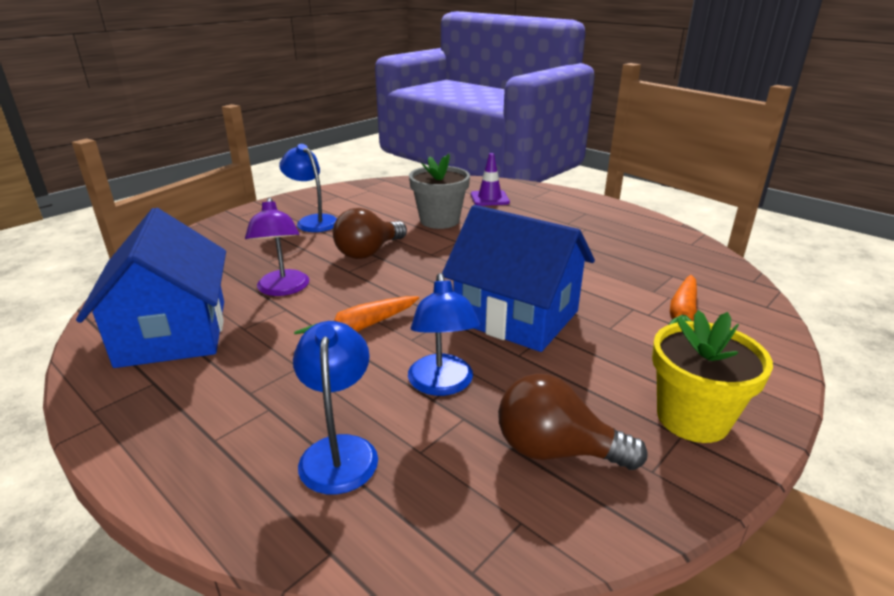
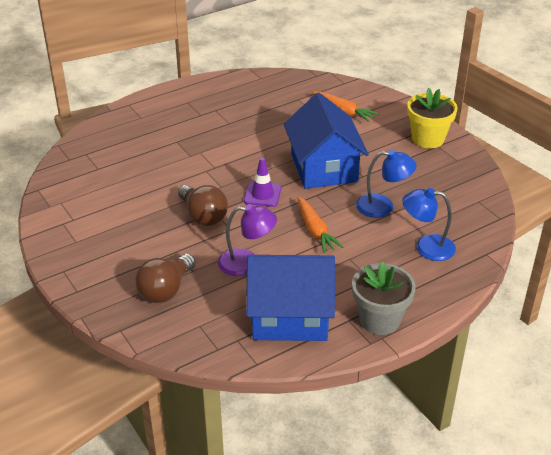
camera: 75 degrees left, 10 degrees up
blue lamp [279,144,337,232] -> none
grey flower pot [409,154,470,229] -> grey flower pot moved to [352,262,416,335]
blue house [442,205,595,352] -> blue house turned 60 degrees counterclockwise [284,93,369,189]
purple traffic cone [471,153,510,206] -> purple traffic cone moved to [244,158,281,207]
brown light bulb [498,374,647,470] -> brown light bulb moved to [135,254,196,303]

